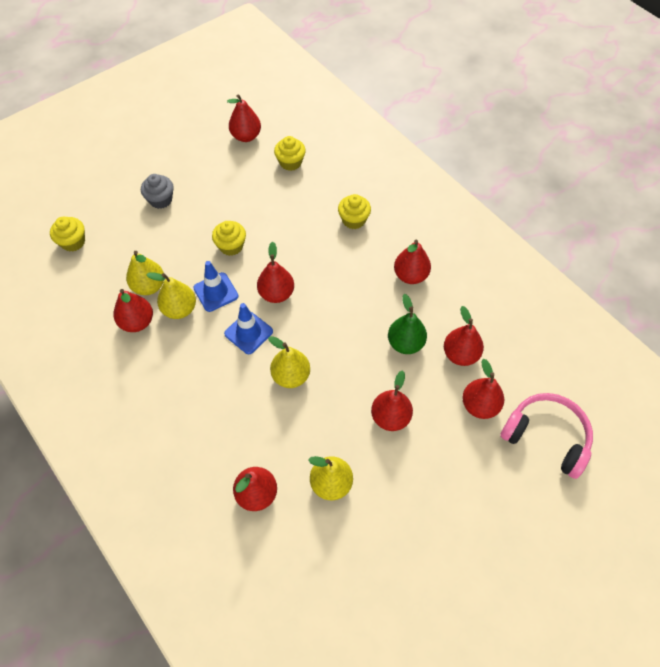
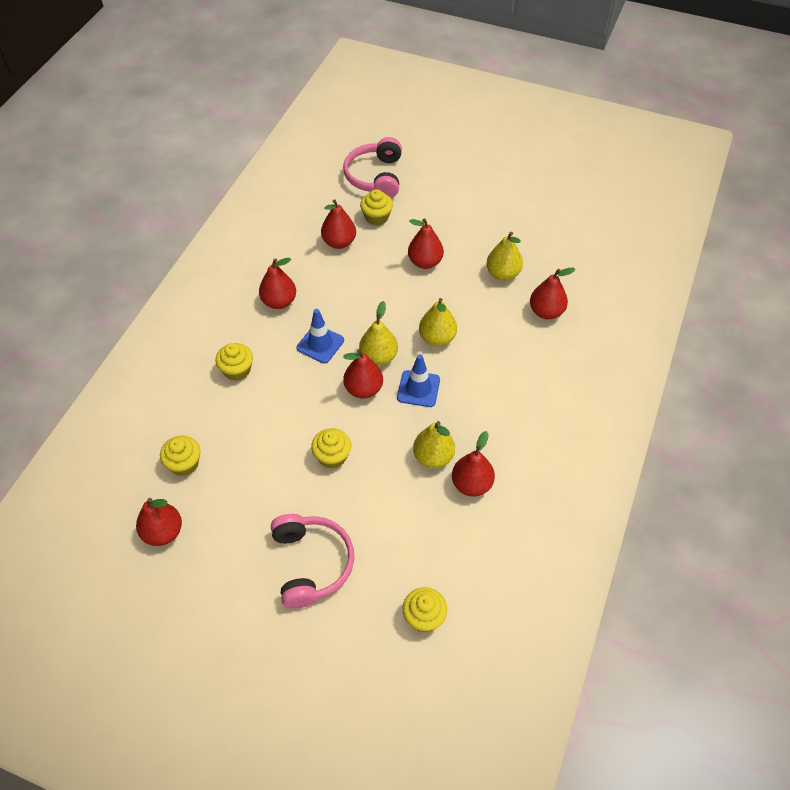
camera: 120 degrees left, 5 degrees down
yellow pear [126,251,164,295] -> yellow pear moved to [359,301,398,366]
grey cupcake [141,174,174,209] -> pink headphones [271,514,354,609]
blue traffic cone [193,261,238,312] -> blue traffic cone moved to [296,309,344,363]
green pear [388,294,427,354] -> none
red pear [462,359,504,419] -> yellow cupcake [360,189,393,226]

